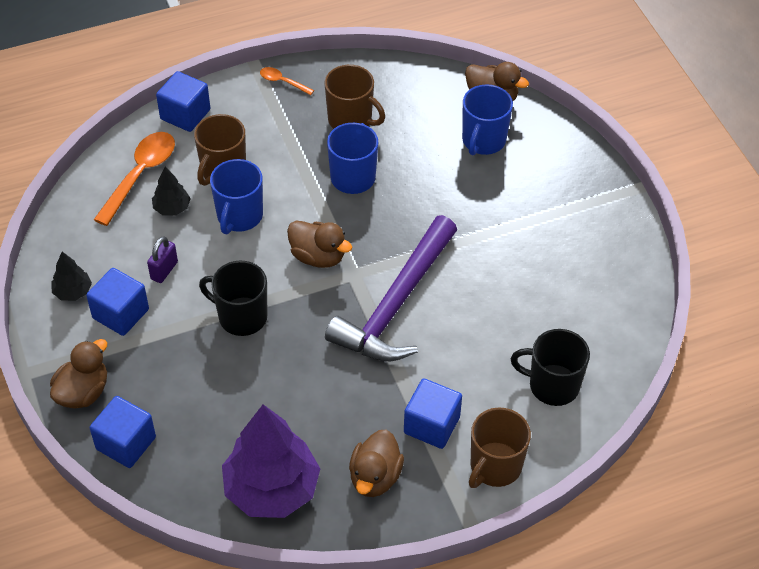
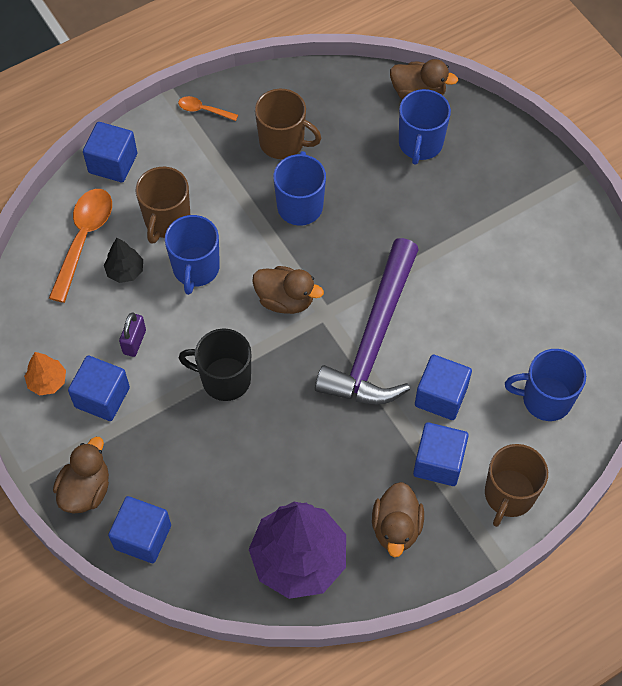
camera: 10 degrees left, 10 degrees up
black tree [52,252,92,301] -> orange tree [24,352,66,396]
black mug [511,329,590,406] -> blue mug [505,349,586,421]
none -> blue cube [415,355,472,420]

